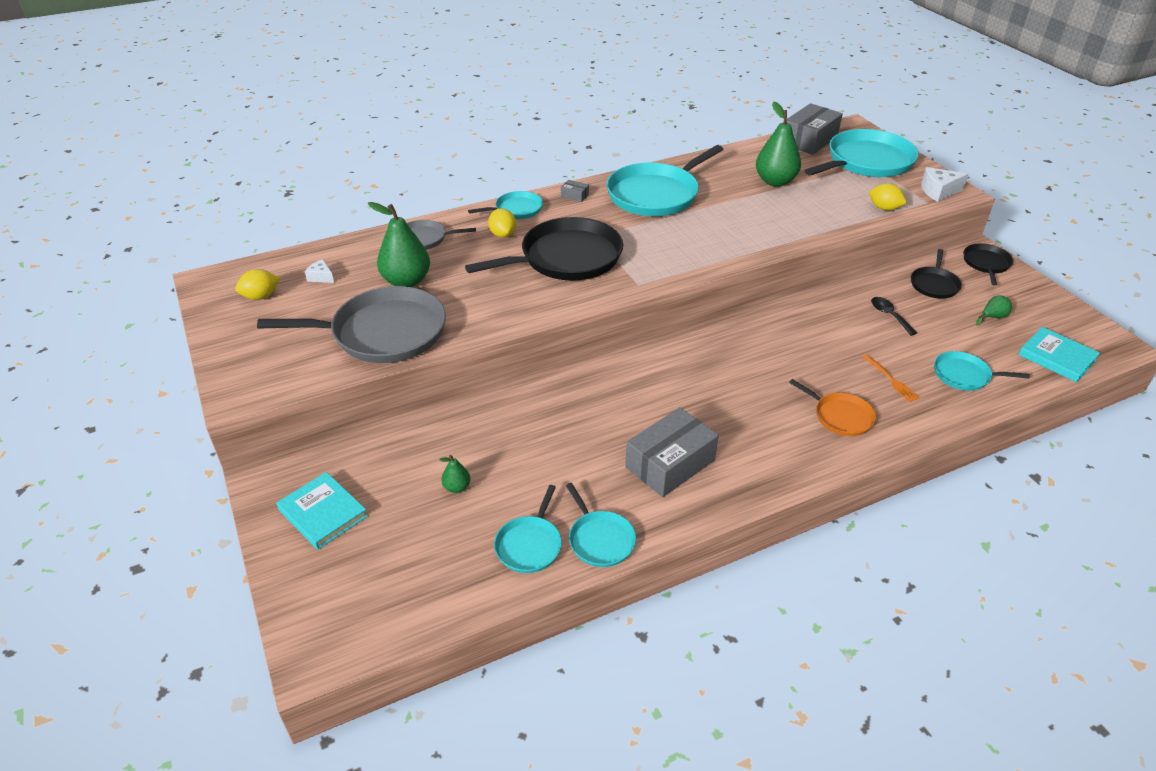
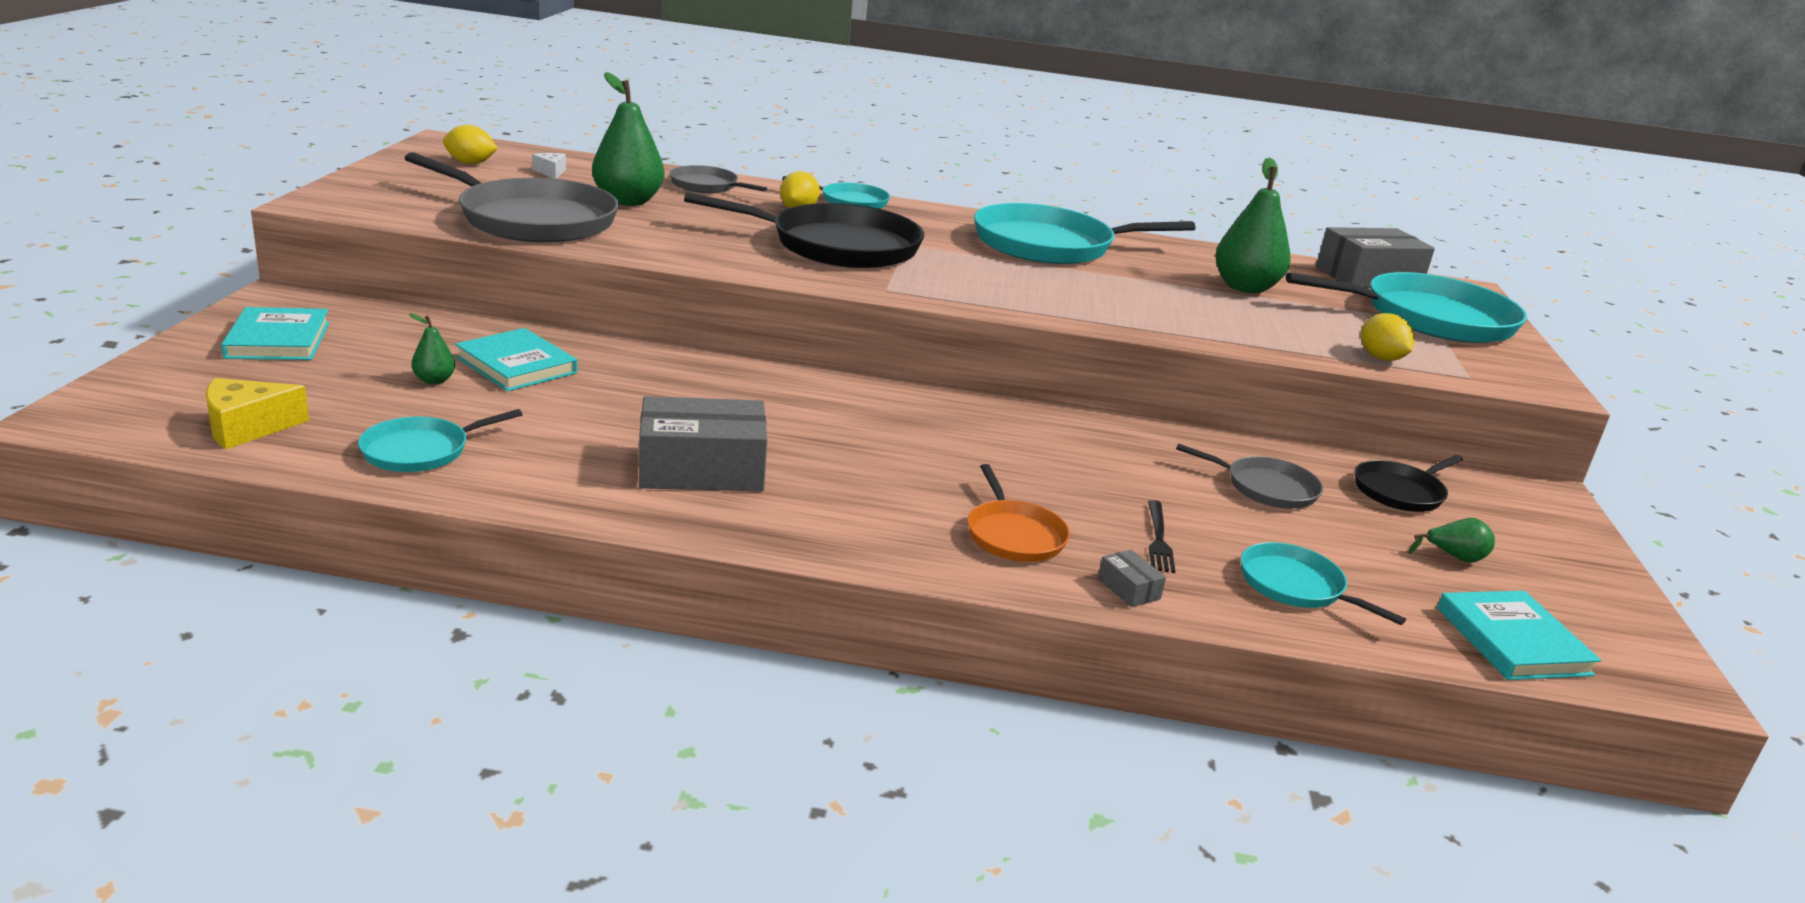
camera: 30 degrees right, 15 degrees down
grey box [561,180,589,202] -> grey box moved to [1098,550,1166,607]
turquoise pan [566,483,636,567] -> none
orange fork [862,355,920,402] -> black fork [1148,500,1176,573]
black spoon [871,297,917,336] -> grey pan [1176,443,1323,509]
white cheese [921,167,968,202] -> none
black pan [964,244,1013,285] -> none
none -> yellow cheese [206,378,309,449]
none -> turquoise book [455,328,577,391]

